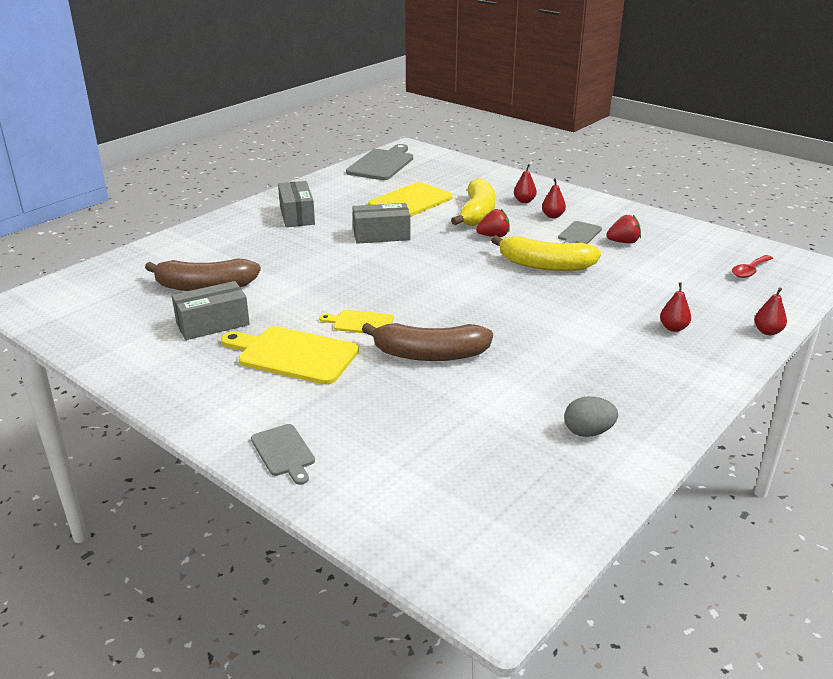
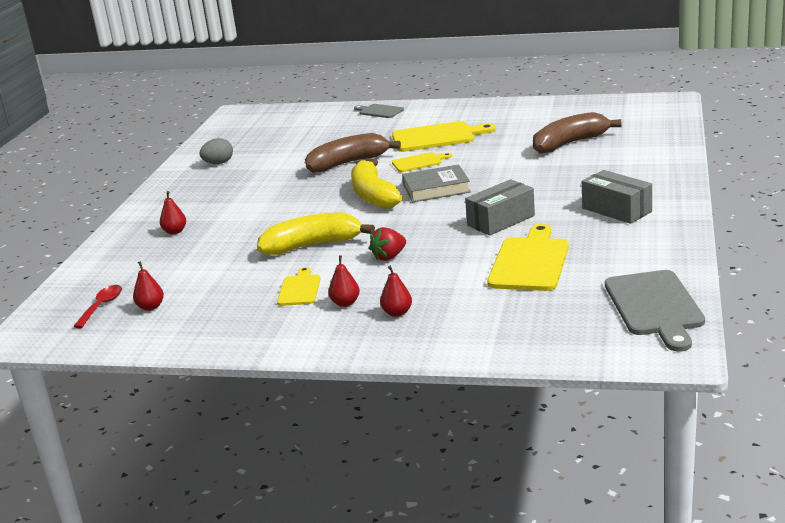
camera: 155 degrees right, 5 degrees down
grey box [172,281,250,340] -> none
yellow banana [451,178,495,226] -> yellow banana moved to [351,158,402,209]
grey cutting board [558,221,602,244] -> yellow cutting board [277,267,321,306]
red strawberry [606,215,641,243] -> none
red pear [754,287,787,335] -> red pear moved to [133,261,164,311]
none -> grey book [402,164,471,202]

